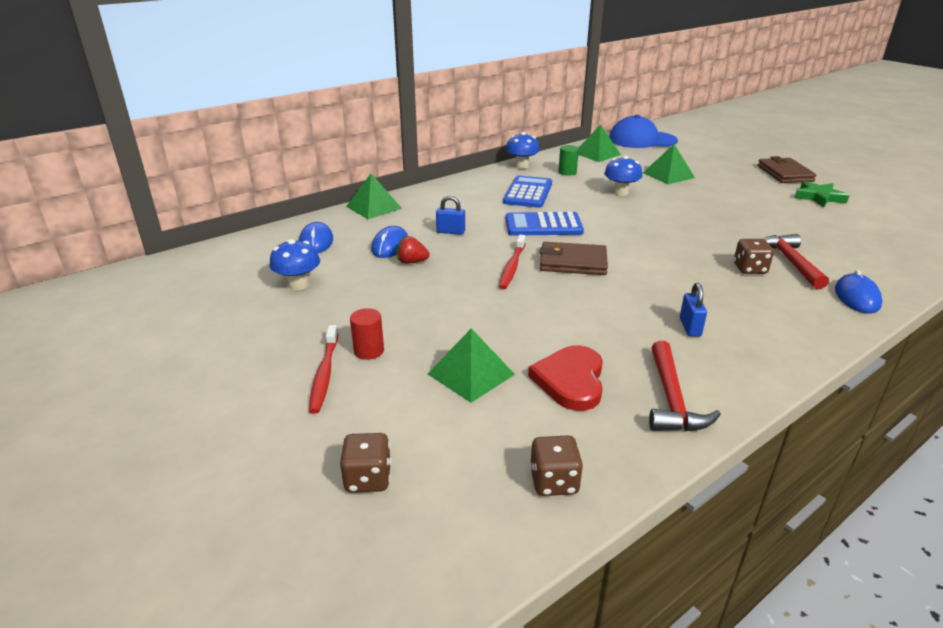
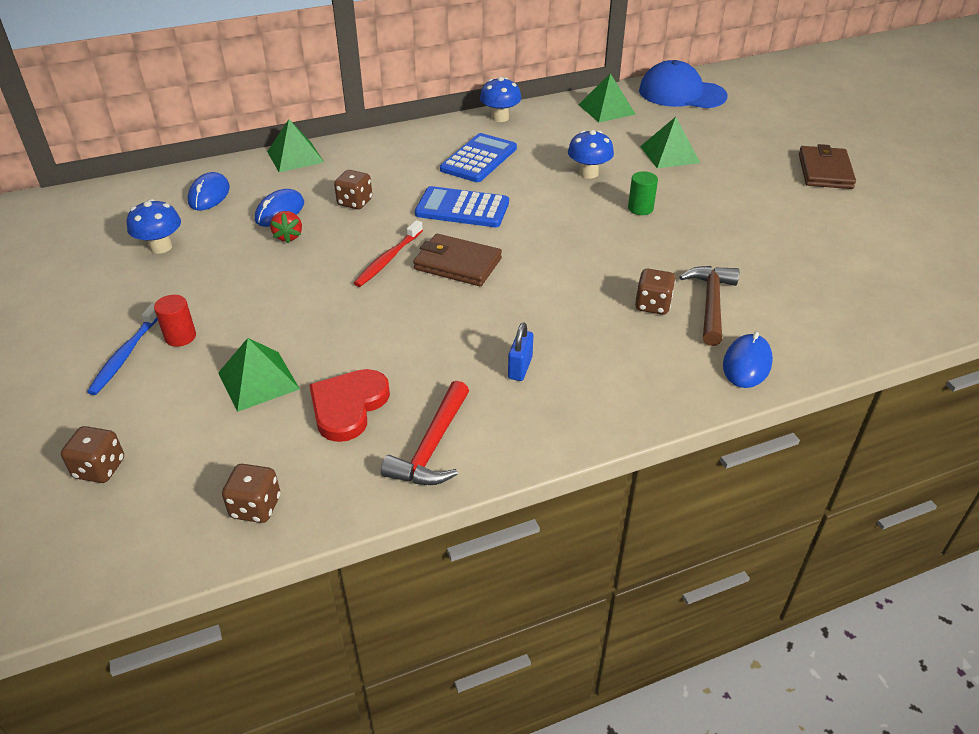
camera: 15 degrees right, 10 degrees up
red toothbrush [309,325,338,414] -> blue toothbrush [87,303,158,395]
red strawberry [397,236,430,264] -> red strawberry turned 120 degrees counterclockwise [270,211,302,243]
blue padlock [436,196,465,235] -> brown dice [334,170,372,209]
green cylinder [558,145,579,176] -> green cylinder moved to [628,171,658,215]
red hammer [763,234,829,289] -> brown hammer [679,266,739,346]
green star [795,181,850,207] -> none

